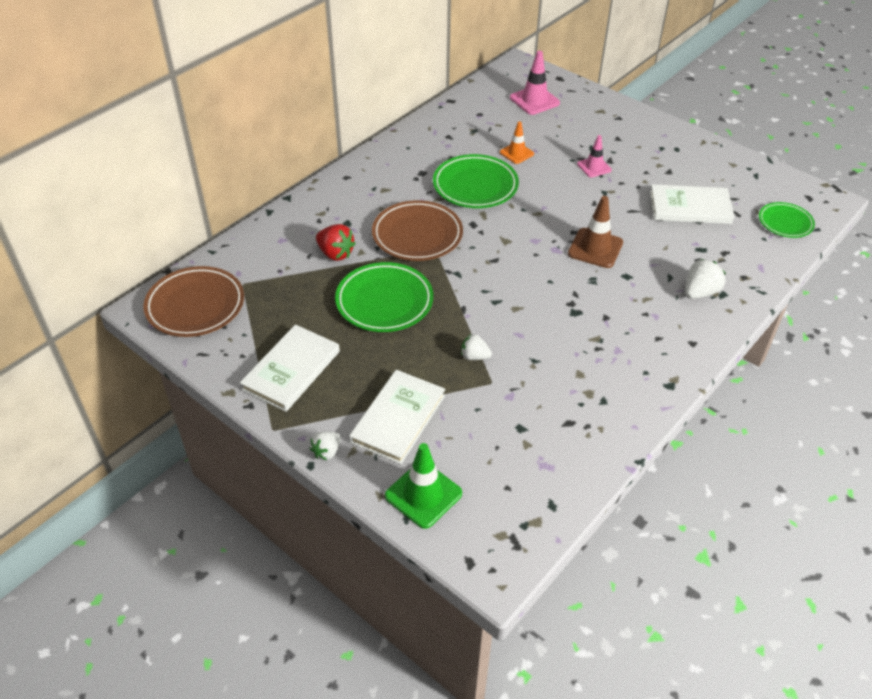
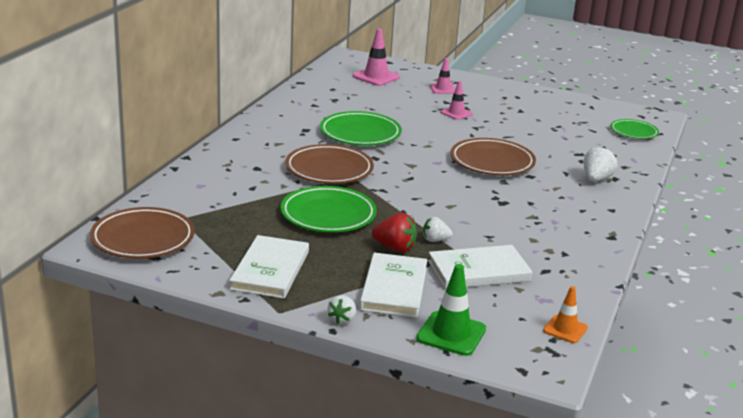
camera: 20 degrees left, 20 degrees down
red strawberry [316,224,356,261] -> red strawberry moved to [372,213,417,252]
orange traffic cone [500,121,534,164] -> orange traffic cone moved to [543,286,588,343]
brown traffic cone [568,196,623,268] -> brown plate [451,138,536,175]
white book [650,184,734,224] -> white book moved to [428,245,532,289]
none -> pink traffic cone [430,58,455,94]

